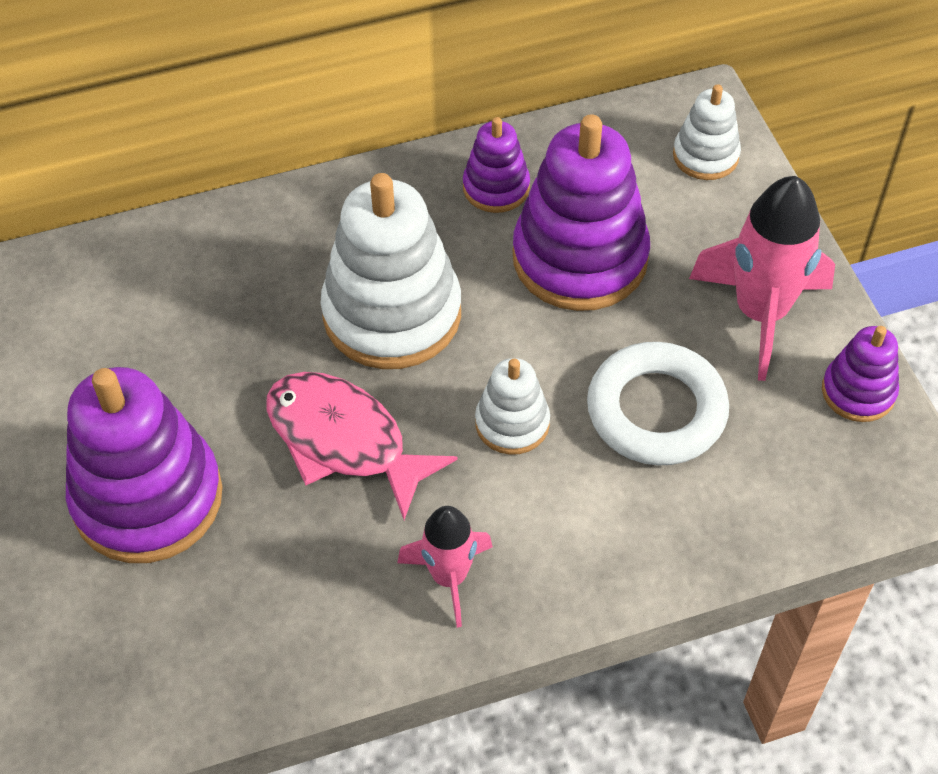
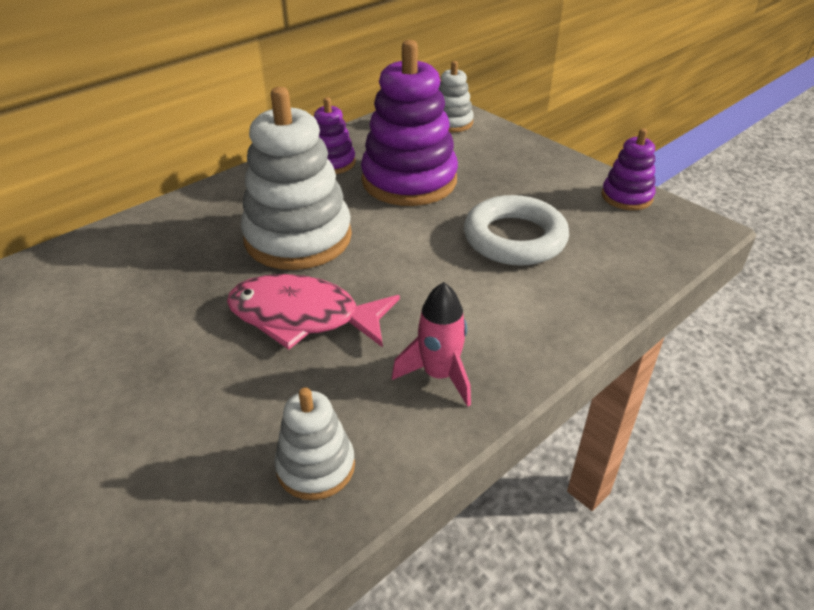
camera: 25 degrees left, 15 degrees down
purple stacking toy [66,367,223,563] -> none
white stacking toy [475,358,550,455] -> white stacking toy moved to [274,387,355,500]
pink rocket [689,176,835,381] -> none

